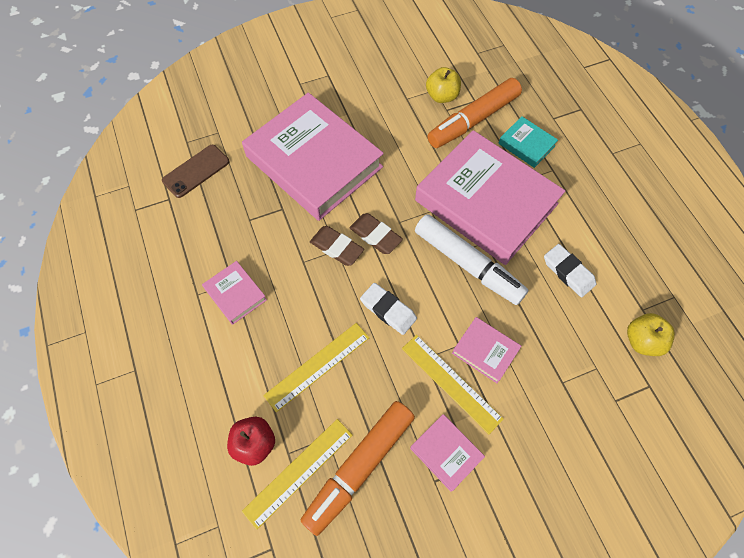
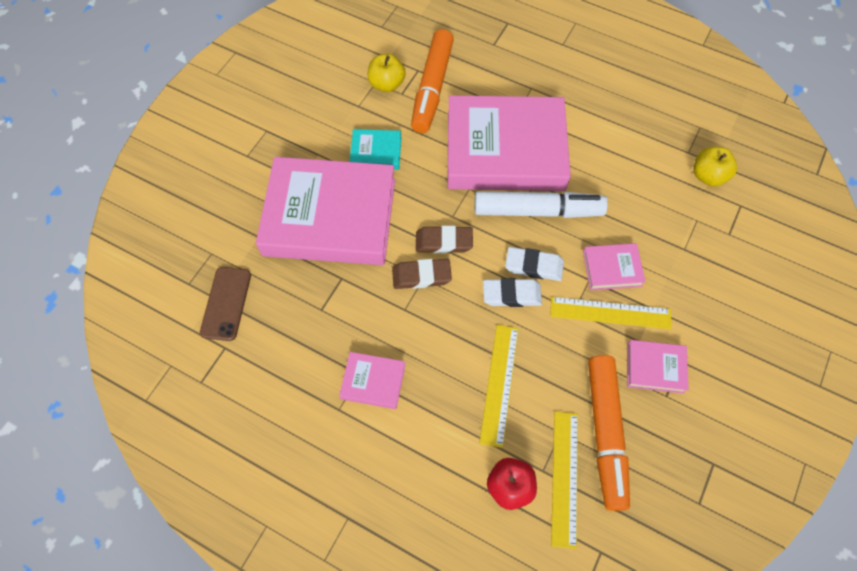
camera: 40 degrees left, 0 degrees up
turquoise book [498,116,558,168] -> turquoise book moved to [349,129,402,170]
white eraser [544,244,596,297] -> white eraser moved to [505,247,564,281]

